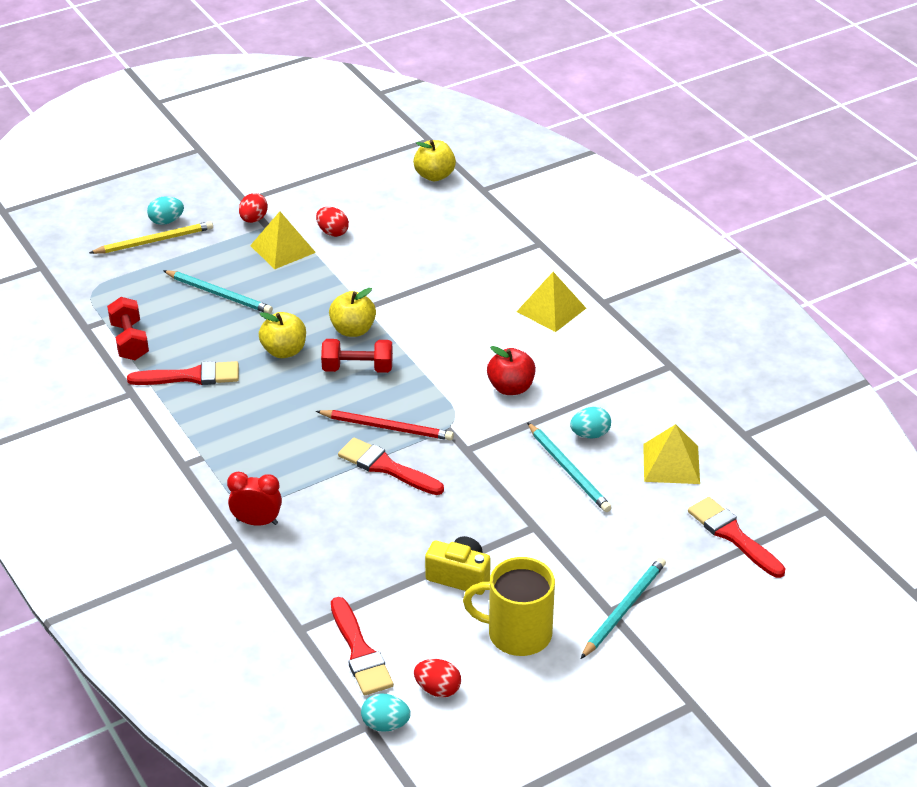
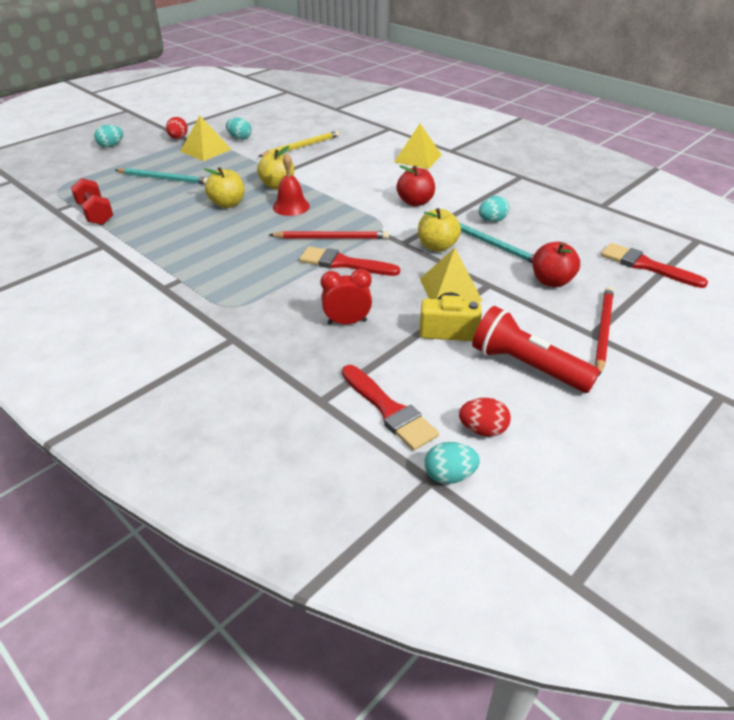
camera: 15 degrees left, 0 degrees up
yellow pencil [89,221,213,254] -> yellow pencil moved to [258,131,340,157]
red brush [127,361,239,385] -> none
red clock [227,472,282,526] -> red clock moved to [321,269,372,325]
red egg [316,207,349,237] -> turquoise egg [226,117,252,140]
red dumbbell [321,339,393,373] -> red bell [273,153,310,216]
yellow apple [413,140,456,181] -> yellow apple moved to [418,208,461,252]
yellow mug [463,557,555,656] -> red flashlight [472,306,600,393]
turquoise pencil [581,557,666,659] -> red pencil [595,287,614,376]
yellow pyramid [643,424,700,484] -> yellow pyramid moved to [420,248,483,302]
none -> red apple [532,242,580,287]

